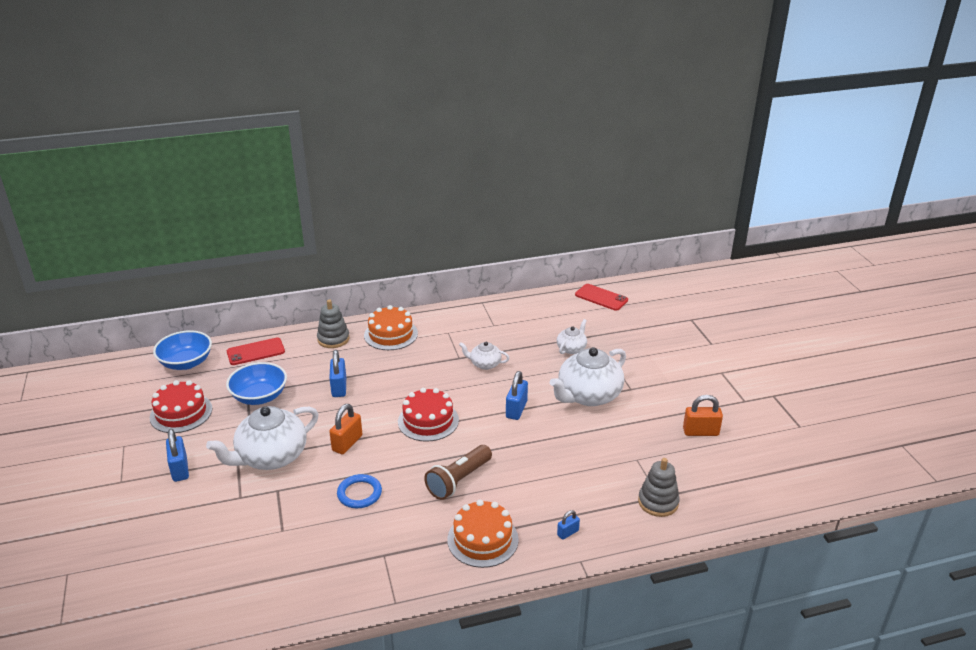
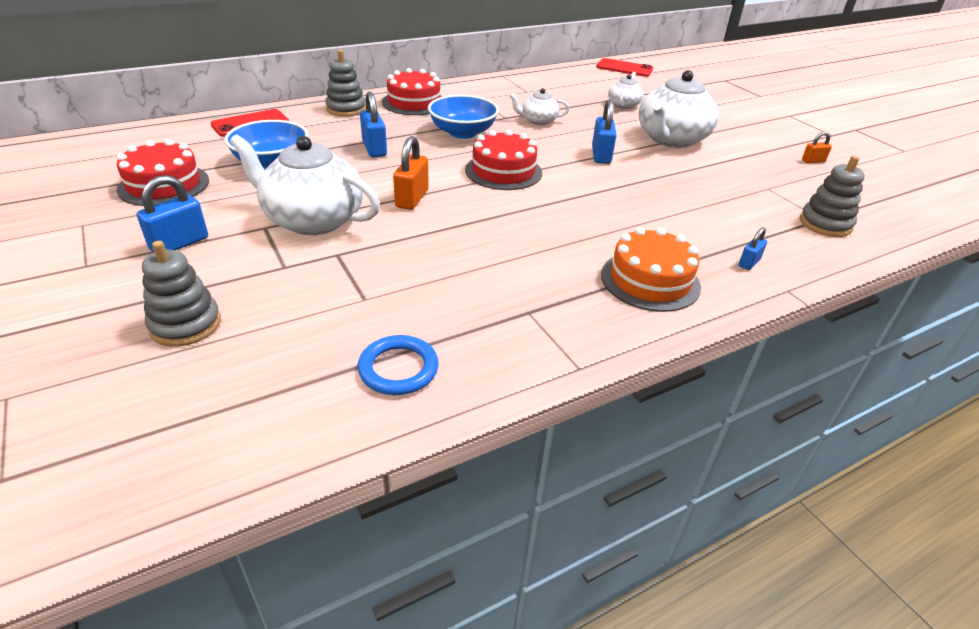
camera: 15 degrees left, 5 degrees up
blue bowl [153,330,212,370] -> blue bowl moved to [428,95,499,139]
blue padlock [166,429,189,482] -> blue padlock turned 75 degrees clockwise [137,175,208,253]
white teapot [206,406,319,470] -> white teapot turned 75 degrees clockwise [230,134,380,235]
blue ring [337,474,382,508] -> blue ring moved to [358,335,439,395]
orange cake [364,305,418,350] -> red cake [382,68,442,115]
brown flashlight [424,445,492,500] -> none
orange padlock [683,395,723,436] -> orange padlock [802,132,832,163], size x0.57
none -> grey stacking toy [142,241,221,347]

